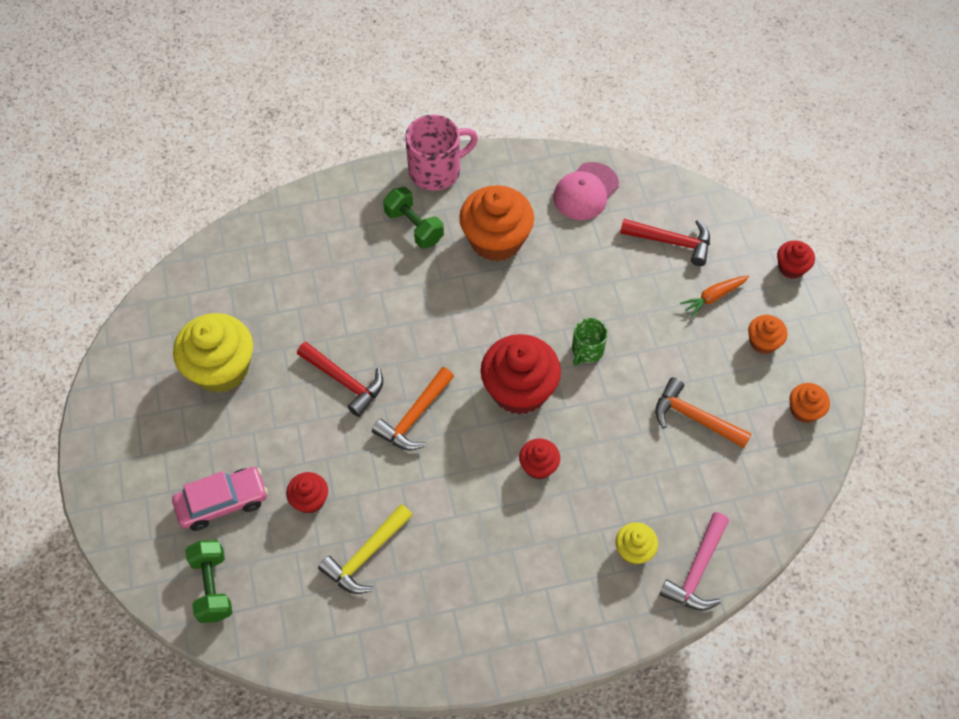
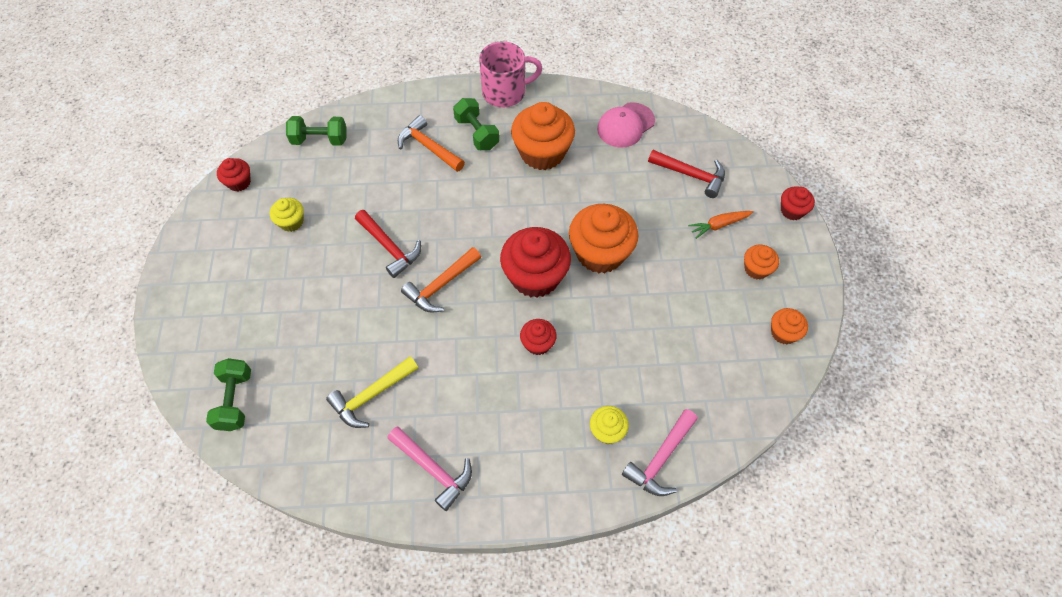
camera: 10 degrees right, 0 degrees up
pink car [172,467,268,531] -> none
yellow cupcake [173,313,253,393] -> yellow cupcake [270,198,304,232], size x0.50
red cupcake [286,472,328,514] -> red cupcake moved to [217,158,251,191]
green mug [572,318,608,366] -> orange cupcake [569,204,638,273]
orange hammer [655,377,751,448] -> orange hammer moved to [398,115,465,172]
none -> green dumbbell [286,116,346,145]
none -> pink hammer [387,427,472,511]

